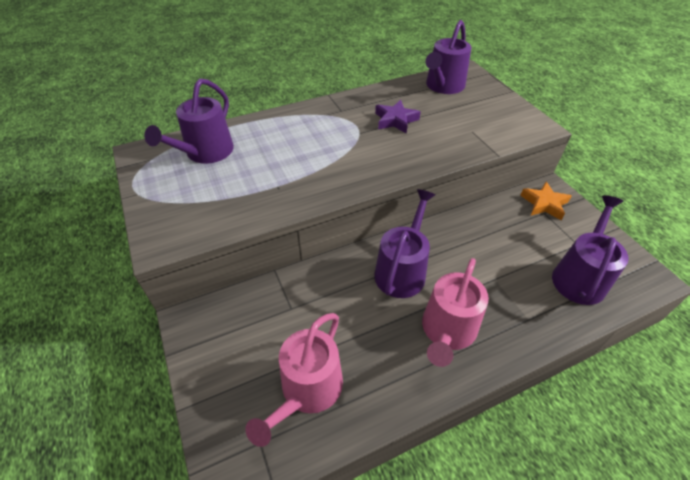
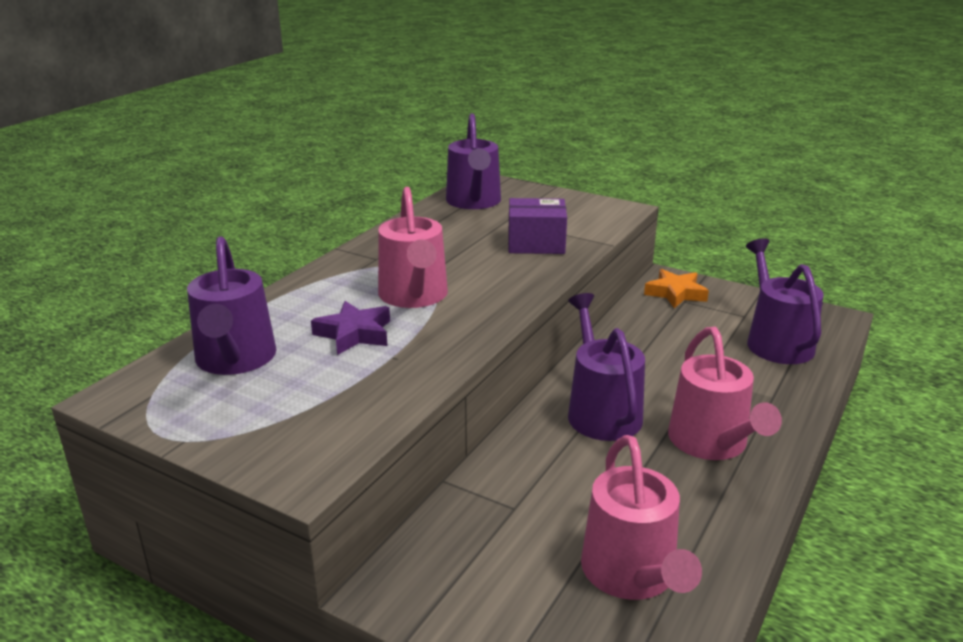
camera: 35 degrees left, 20 degrees down
purple star [375,100,421,134] -> purple star moved to [311,301,390,355]
none -> pink watering can [378,187,448,308]
none -> purple box [508,198,567,254]

